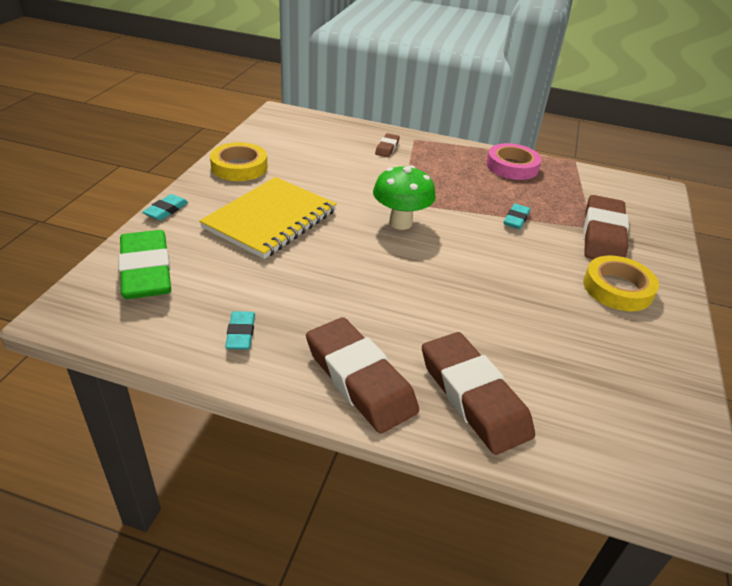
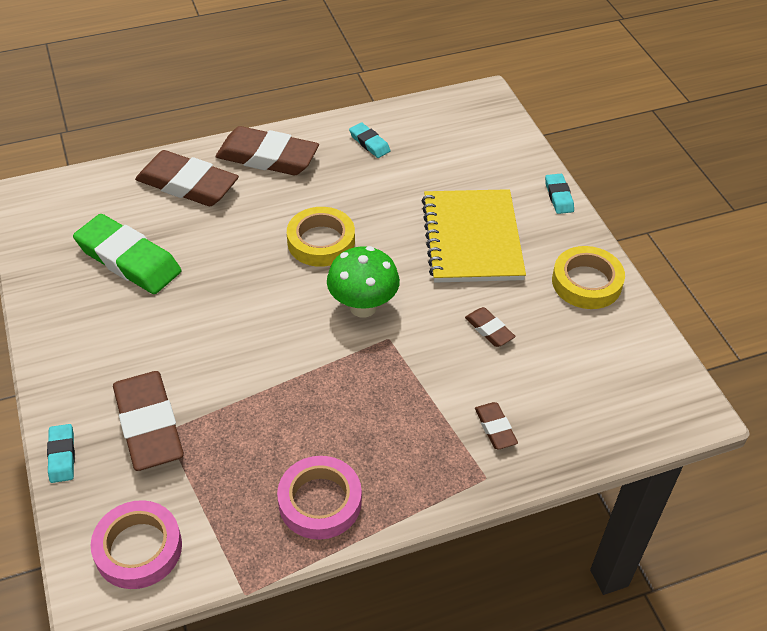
camera: 145 degrees right, 10 degrees up
green eraser [118,230,171,299] -> green eraser moved to [73,214,181,294]
turquoise eraser [504,204,530,229] -> turquoise eraser moved to [47,424,75,483]
yellow tape [583,255,659,311] -> yellow tape moved to [287,207,355,267]
none -> pink tape [91,500,182,589]
none -> brown eraser [465,307,516,347]

